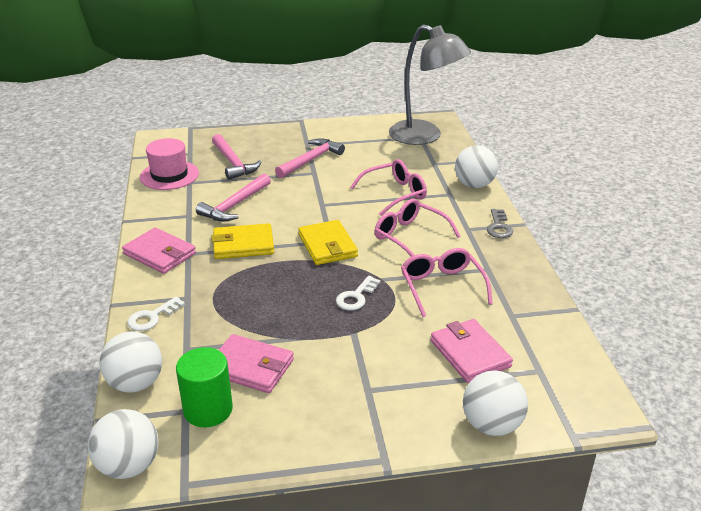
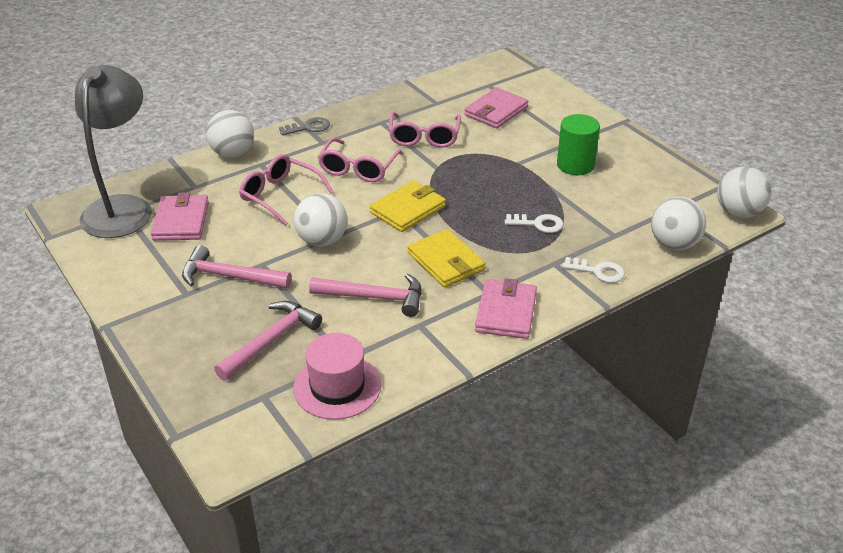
camera: 115 degrees left, 5 degrees up
green cylinder [176,347,233,427] -> green cylinder moved to [557,114,600,175]
pink wallet [219,334,294,393] -> pink wallet moved to [151,192,209,241]
white key [336,276,381,310] -> white key moved to [505,214,563,233]
pink glasses [401,248,493,317] -> pink glasses turned 45 degrees counterclockwise [389,112,461,148]
white ball [463,371,528,436] -> white ball moved to [294,193,347,247]

